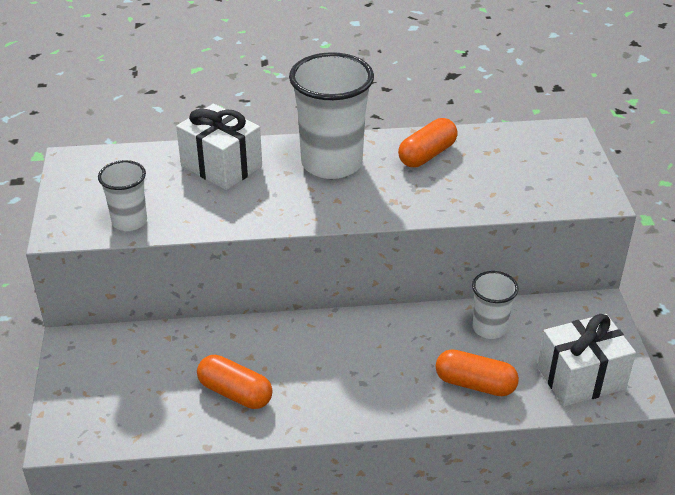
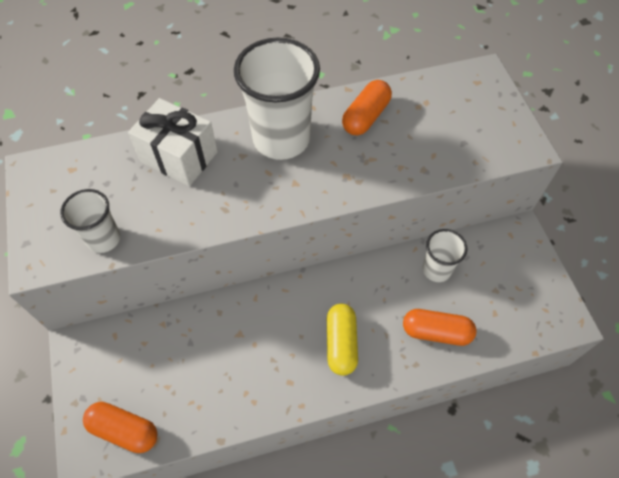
camera: 10 degrees left, 20 degrees up
orange capsule [197,355,273,409] -> orange capsule moved to [83,402,158,453]
white gift [537,314,636,406] -> none
none -> yellow capsule [327,304,358,376]

